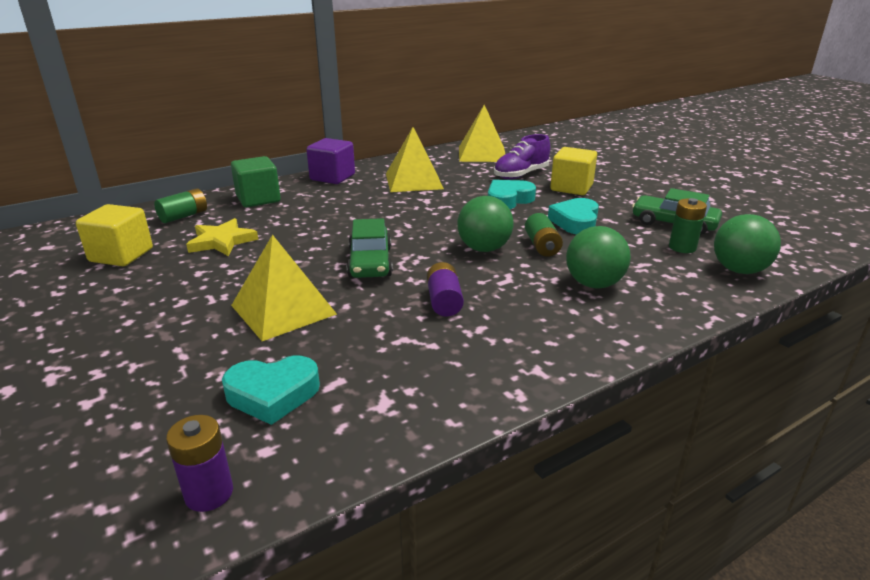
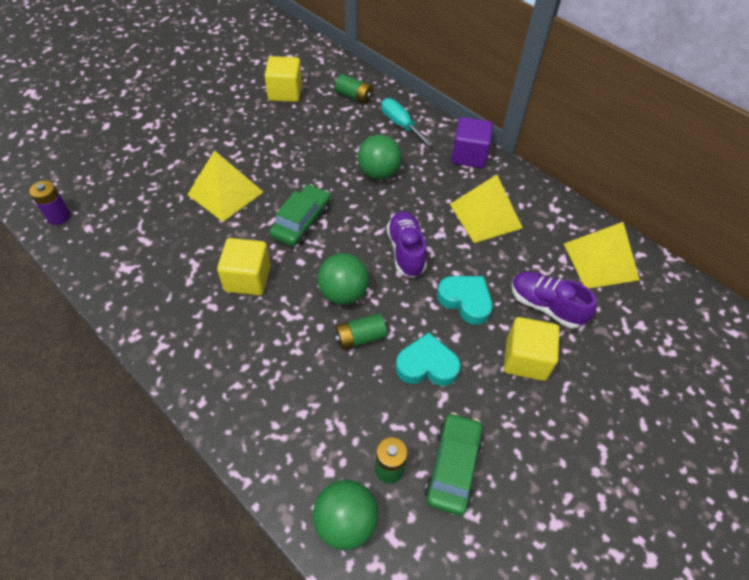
camera: 75 degrees right, 25 degrees up
yellow star [186,218,259,256] -> none
turquoise heart [222,355,320,425] -> none
green cube [231,156,281,207] -> turquoise screwdriver [381,98,433,146]
green car [347,218,393,278] -> green car turned 135 degrees clockwise [270,184,330,246]
purple battery [427,262,464,317] -> yellow cube [217,238,271,295]
green ball [566,226,631,289] -> green ball moved to [358,135,402,180]
none -> purple shoe [387,211,427,278]

